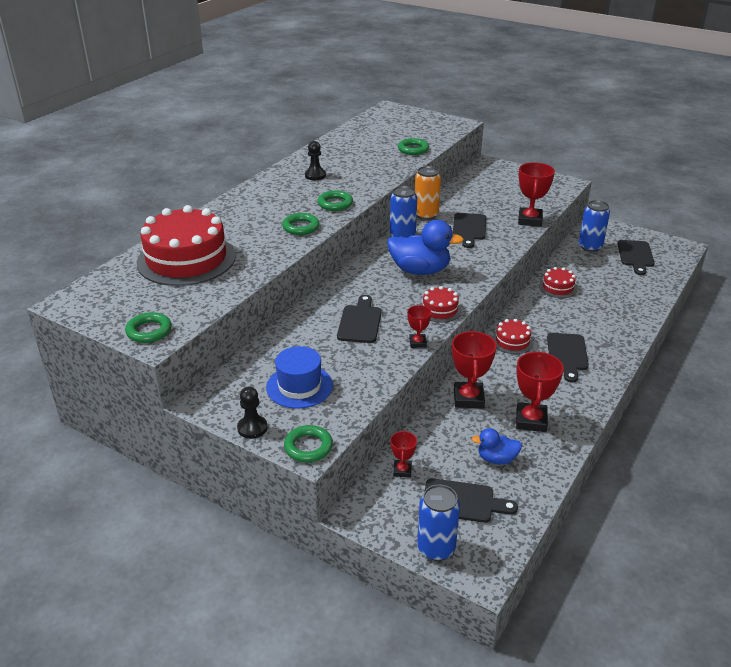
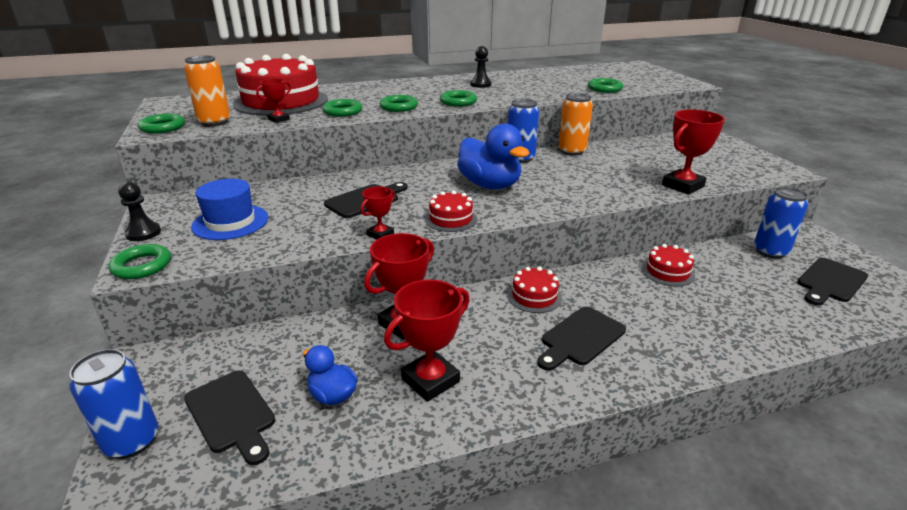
camera: 40 degrees right, 5 degrees down
red trophy [390,430,417,478] -> red trophy moved to [256,79,291,123]
black cutting board [452,213,486,248] -> none
none -> orange can [184,55,230,126]
none -> green ring [322,99,362,117]

